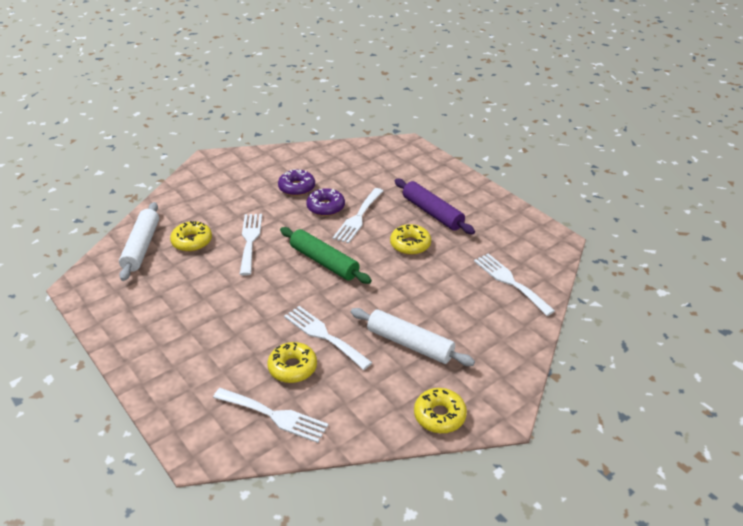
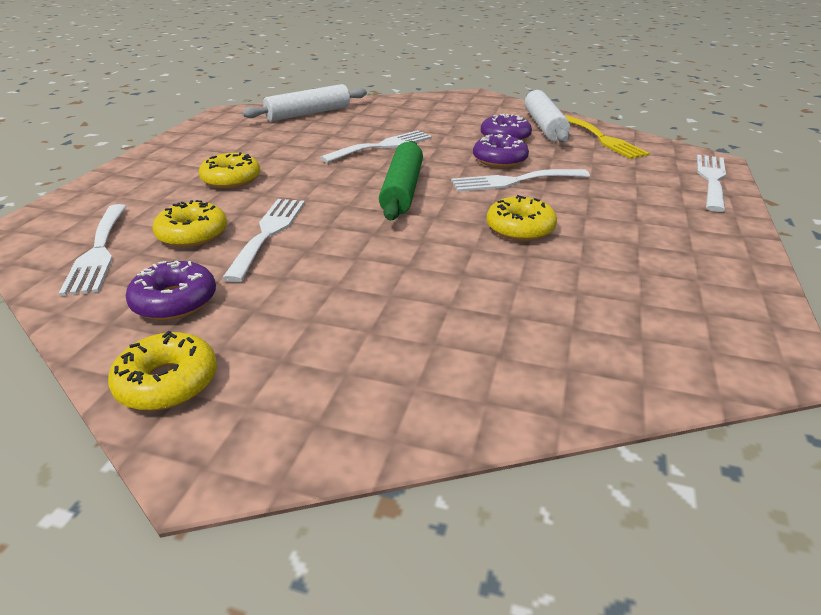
camera: 55 degrees right, 5 degrees down
yellow donut [170,221,212,252] -> yellow donut moved to [199,152,260,189]
white rolling pin [351,308,475,366] -> white rolling pin moved to [525,90,570,142]
purple rolling pin [395,179,475,234] -> none
white fork [474,254,555,316] -> white fork moved to [697,154,726,212]
none -> purple donut [126,260,216,320]
none -> yellow fork [564,115,650,159]

